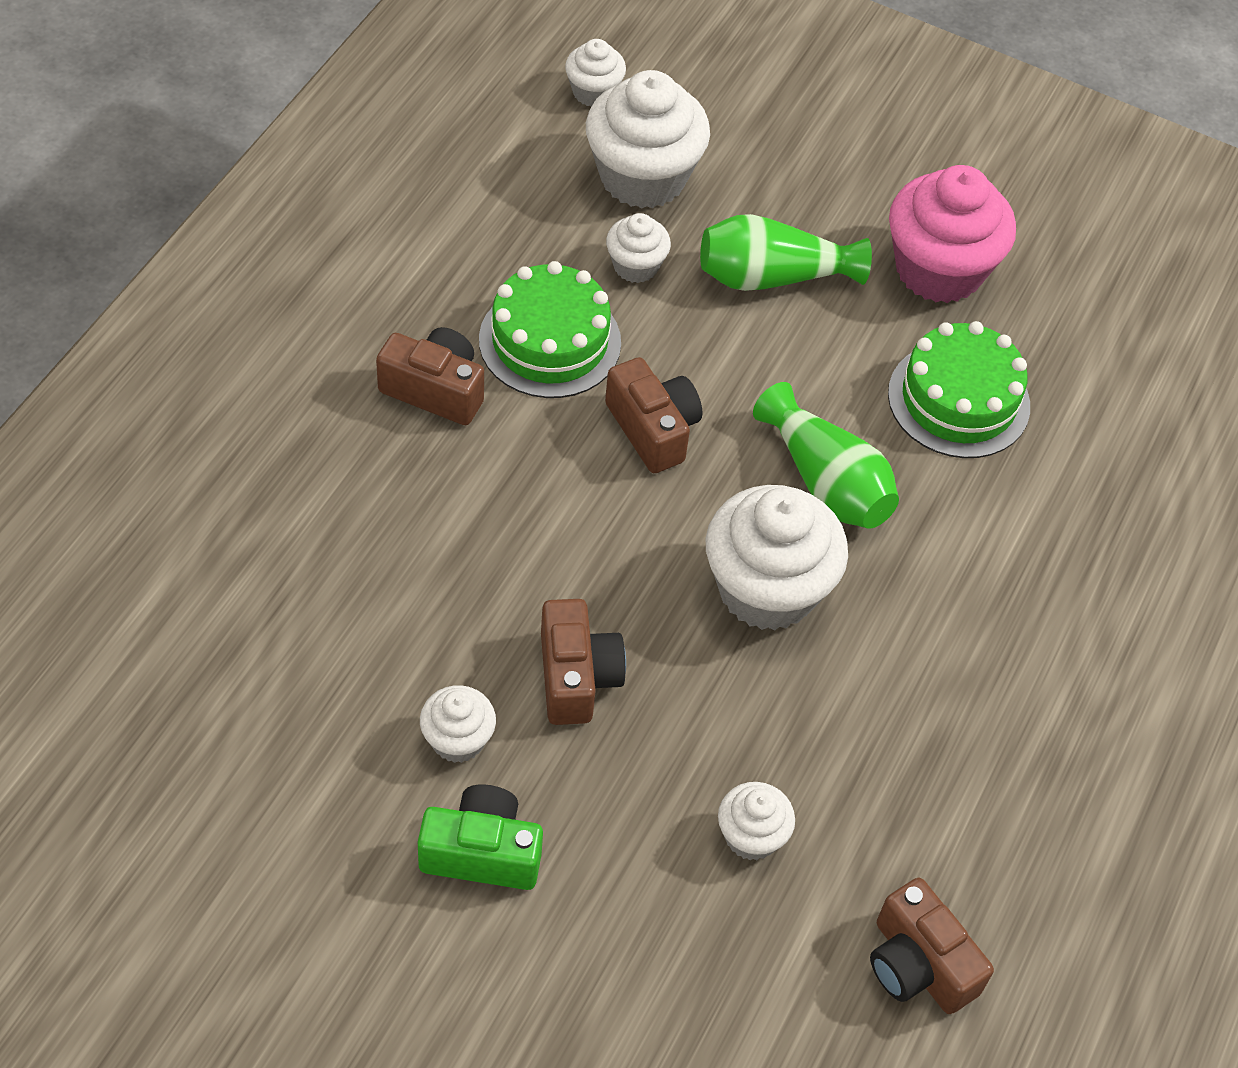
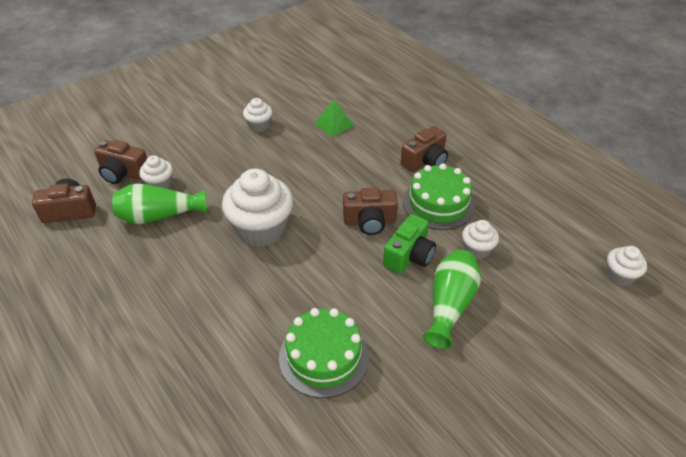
camera: 120 degrees right, 10 degrees down
green camera [418,784,543,890] -> green camera moved to [383,214,436,274]
brown camera [541,599,626,725] -> brown camera moved to [94,140,147,184]
white cupcake [586,70,710,209] -> none
green vase [753,382,899,529] -> green vase moved to [112,183,207,224]
pink cupcake [889,165,1016,303] -> none
none -> green pyramid [314,99,354,137]

